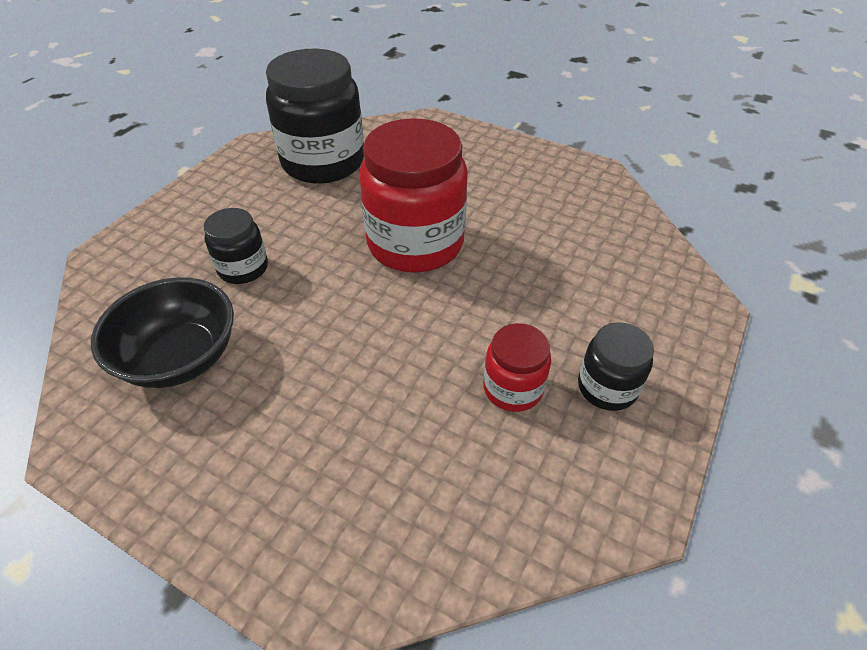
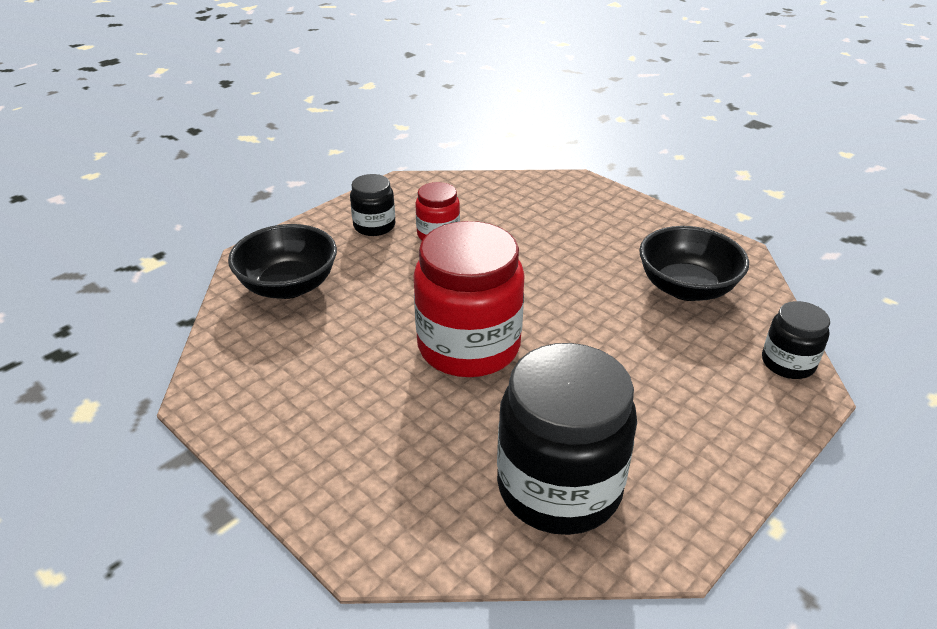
camera: 165 degrees left, 10 degrees down
black jar [204,208,268,284] -> black jar moved to [762,301,830,379]
none -> black bowl [228,224,337,299]

